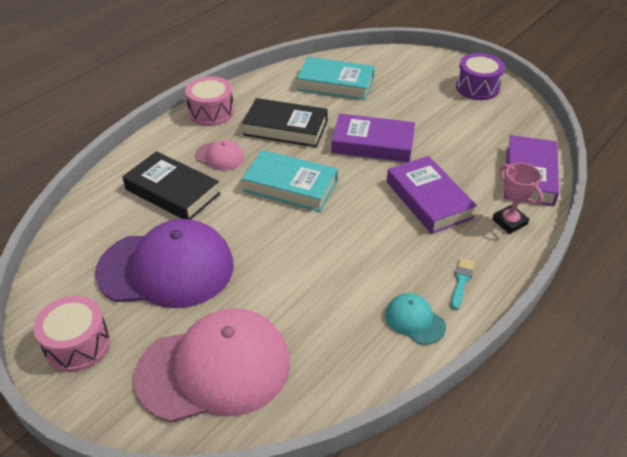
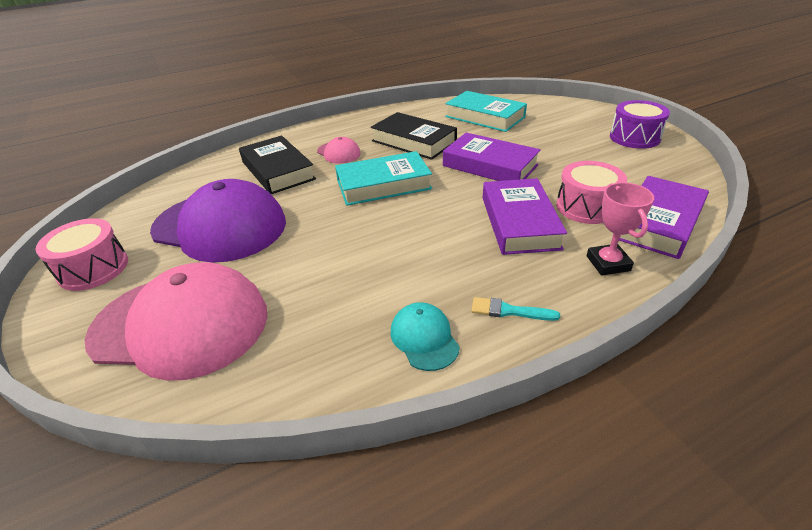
camera: 25 degrees right, 5 degrees down
pink drum [185,76,234,126] -> pink drum moved to [556,161,627,224]
turquoise book [242,150,338,212] -> turquoise book turned 60 degrees counterclockwise [335,151,432,206]
turquoise brush [451,258,475,310] -> turquoise brush turned 120 degrees counterclockwise [471,297,560,321]

